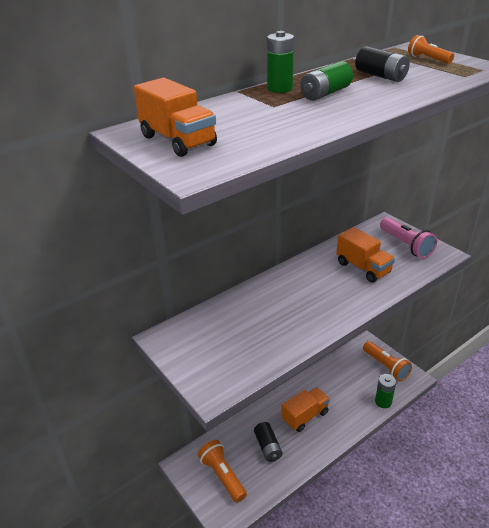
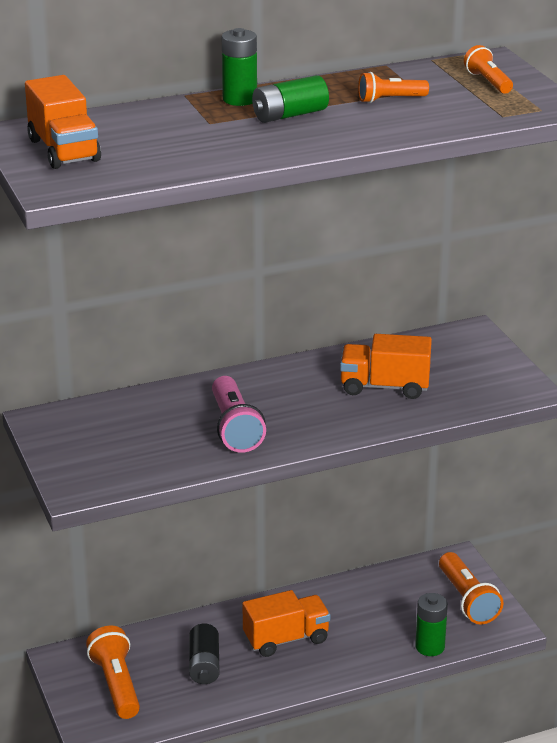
camera: 15 degrees right, 5 degrees down
orange truck [336,227,395,283] -> orange truck turned 120 degrees clockwise [340,334,432,399]
black battery [355,46,410,82] -> orange flashlight [358,72,429,103]
pink flashlight [380,217,437,258] -> pink flashlight moved to [212,376,266,453]

